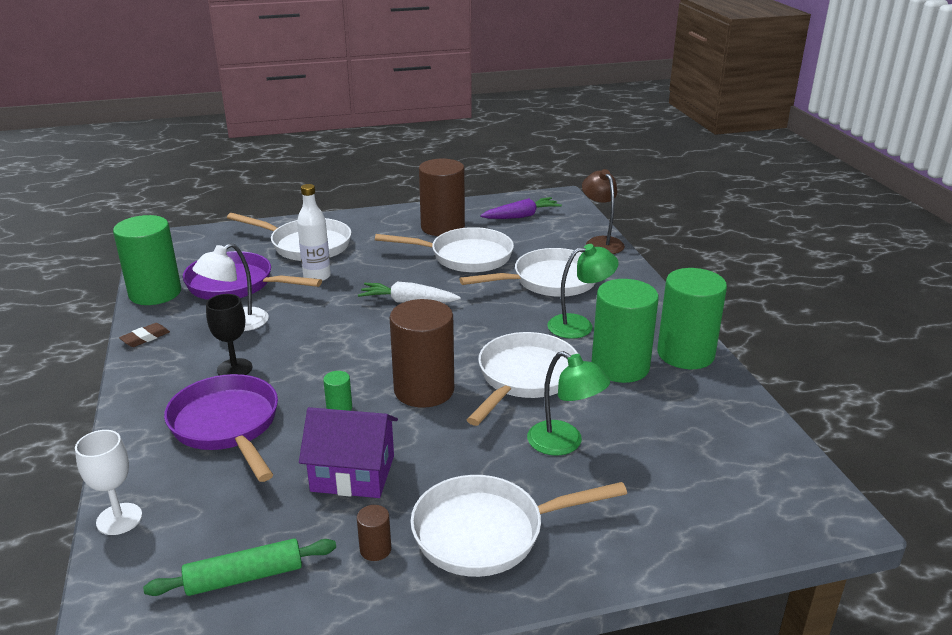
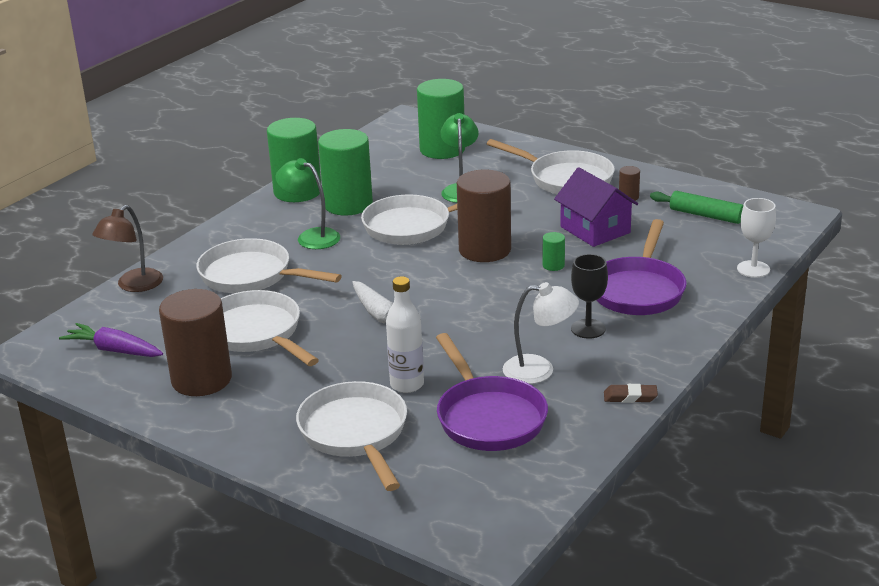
camera: 130 degrees left, 0 degrees up
green cylinder [113,215,181,305] -> green cylinder moved to [417,79,465,159]

